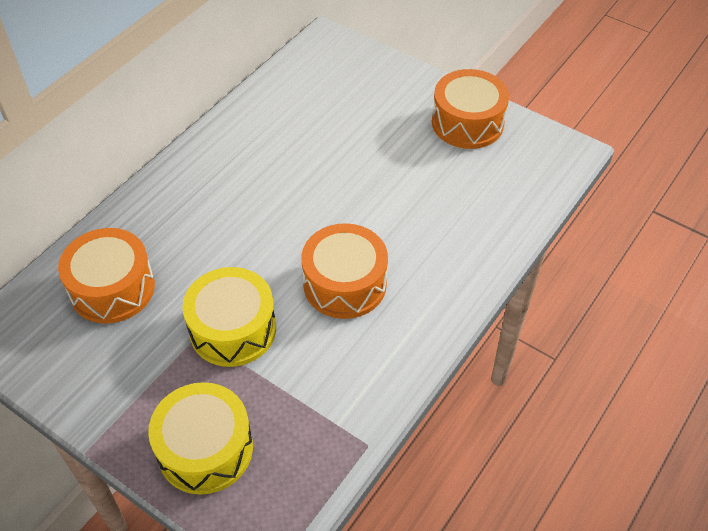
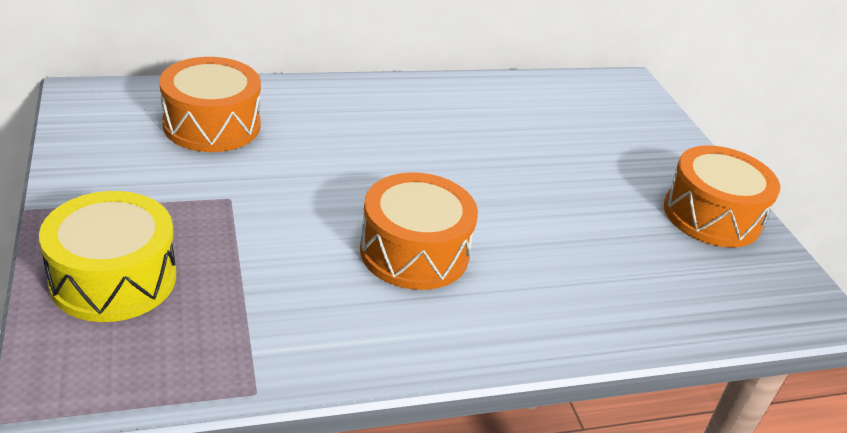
camera: 35 degrees right, 15 degrees down
yellow drum [182,267,276,367] -> none

